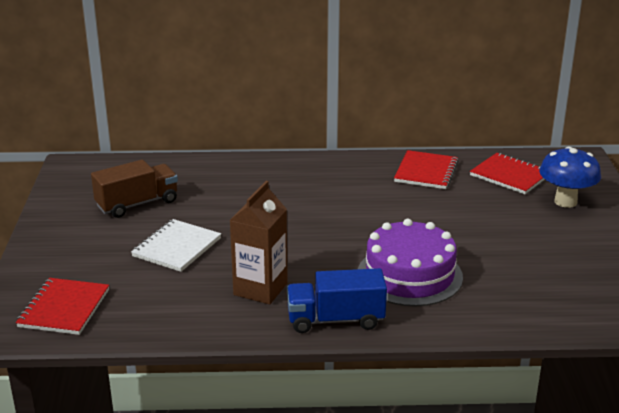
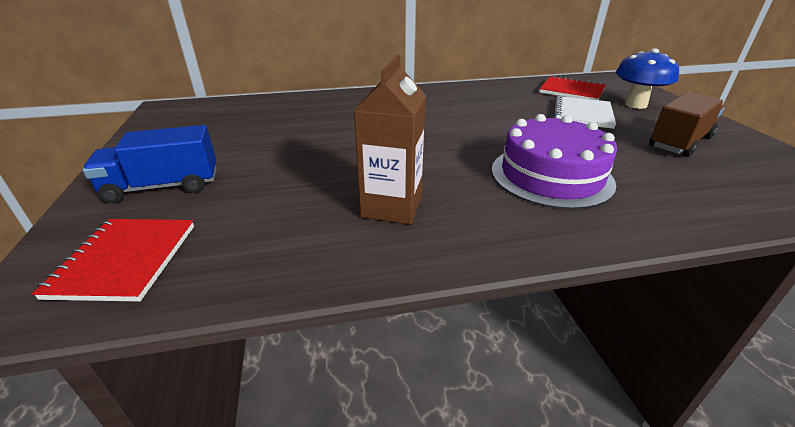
camera: 10 degrees left, 5 degrees up
brown truck [91,160,178,218] -> brown truck moved to [649,92,724,157]
white notebook [131,219,221,272] -> white notebook moved to [554,96,616,129]
blue truck [287,268,387,333] -> blue truck moved to [82,125,216,203]
red notebook [394,150,458,189] -> none

